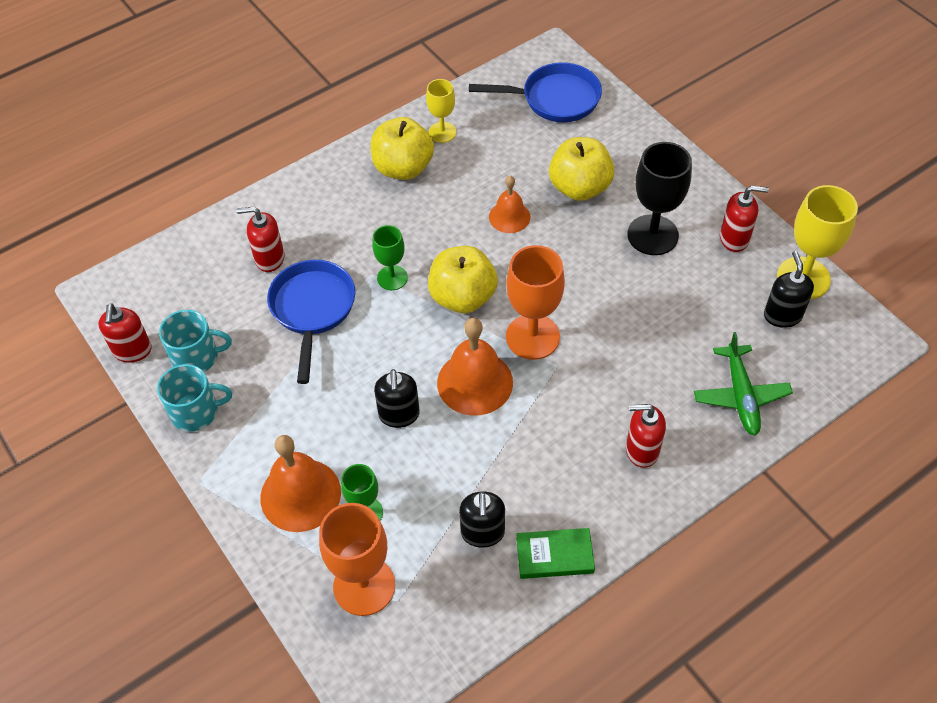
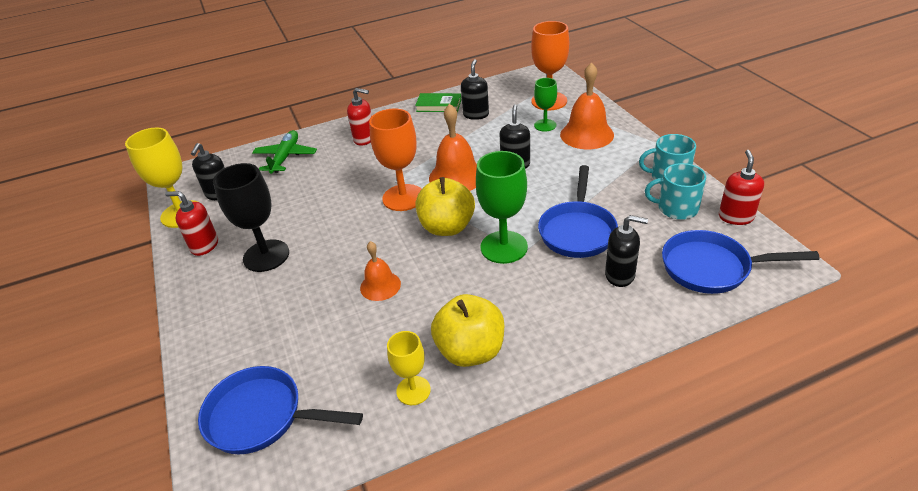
camera: 165 degrees left, 15 degrees down
red soap dispenser [236,206,284,272] -> black soap dispenser [605,215,648,287]
green goblet [372,225,408,290] -> green goblet [476,151,528,264], size x1.70
yellow apple [549,137,615,201] -> none
none -> blue pan [662,230,820,294]

